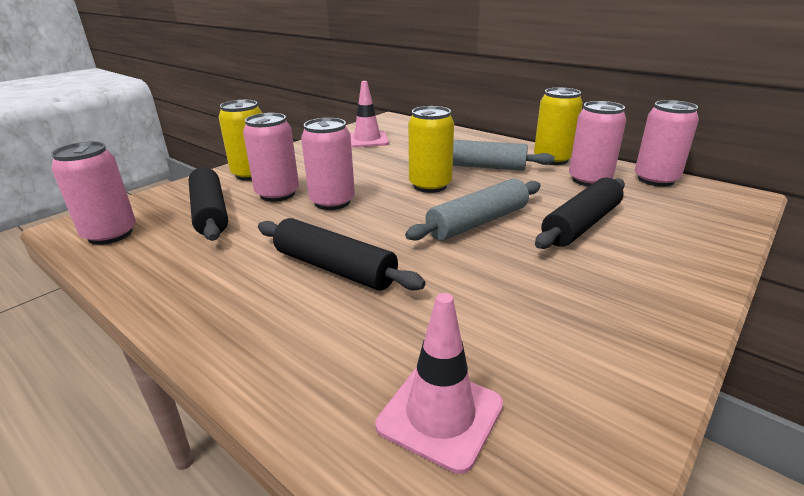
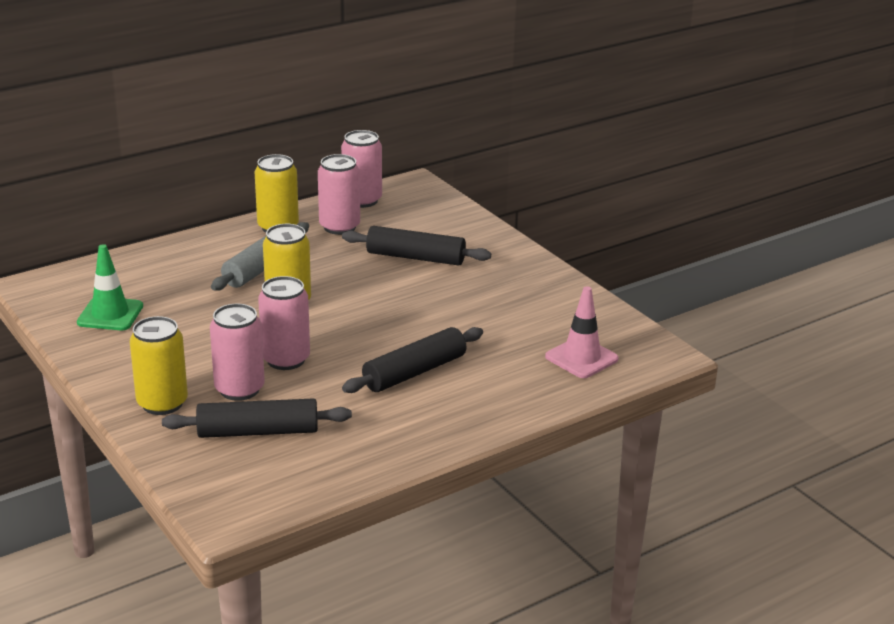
camera: 75 degrees left, 0 degrees up
pink can [51,141,136,245] -> none
pink traffic cone [350,81,389,148] -> green traffic cone [77,244,143,330]
grey rolling pin [405,178,541,241] -> none
black rolling pin [535,177,625,249] -> black rolling pin turned 45 degrees counterclockwise [342,226,491,265]

